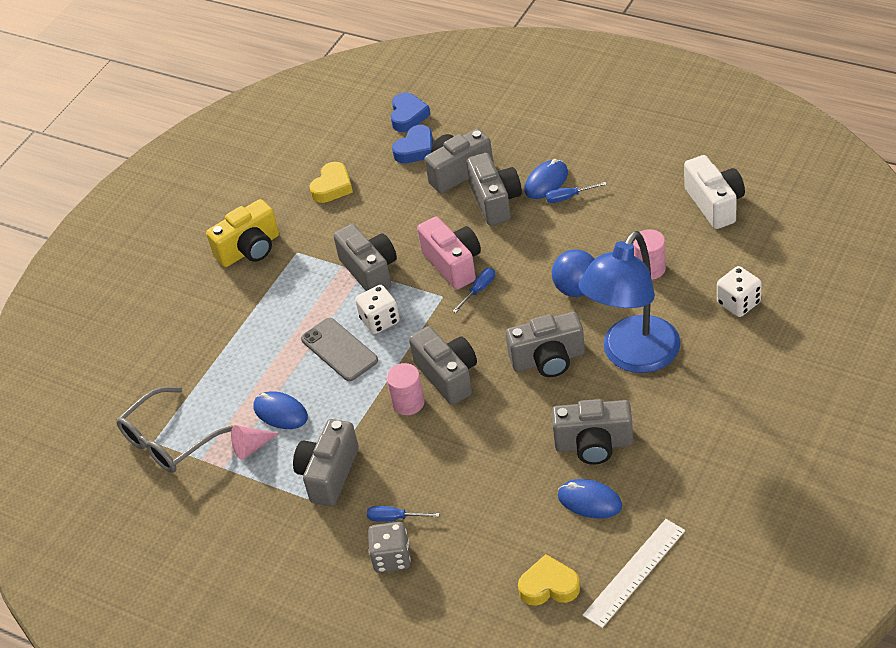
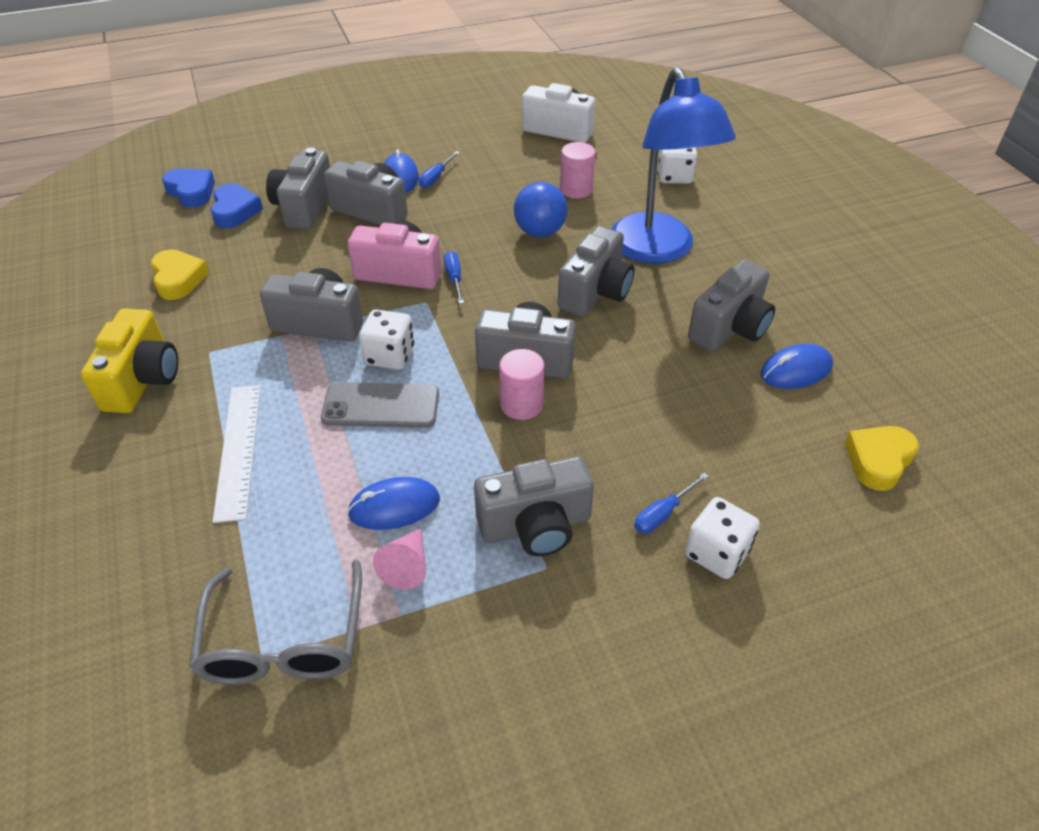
camera: 55 degrees left, 0 degrees up
grey camera [293,419,359,506] -> grey camera turned 75 degrees counterclockwise [474,456,594,556]
grey dice [368,522,411,573] -> white dice [685,497,760,579]
white ruler [583,519,685,628] -> white ruler moved to [213,385,261,523]

